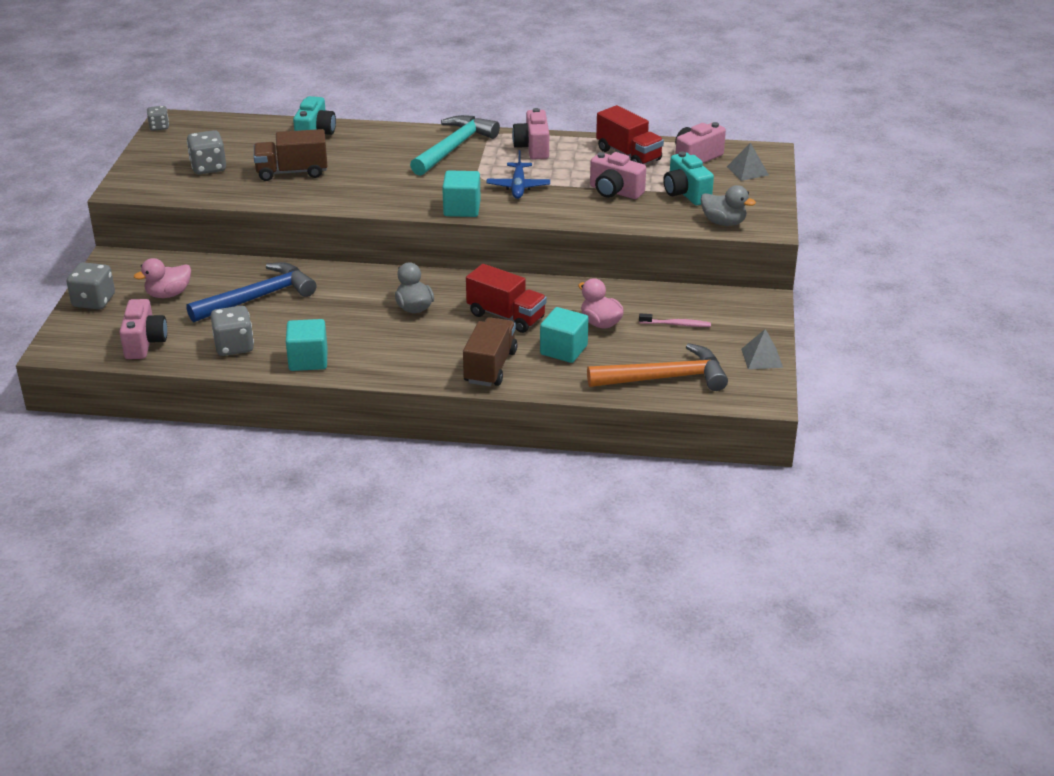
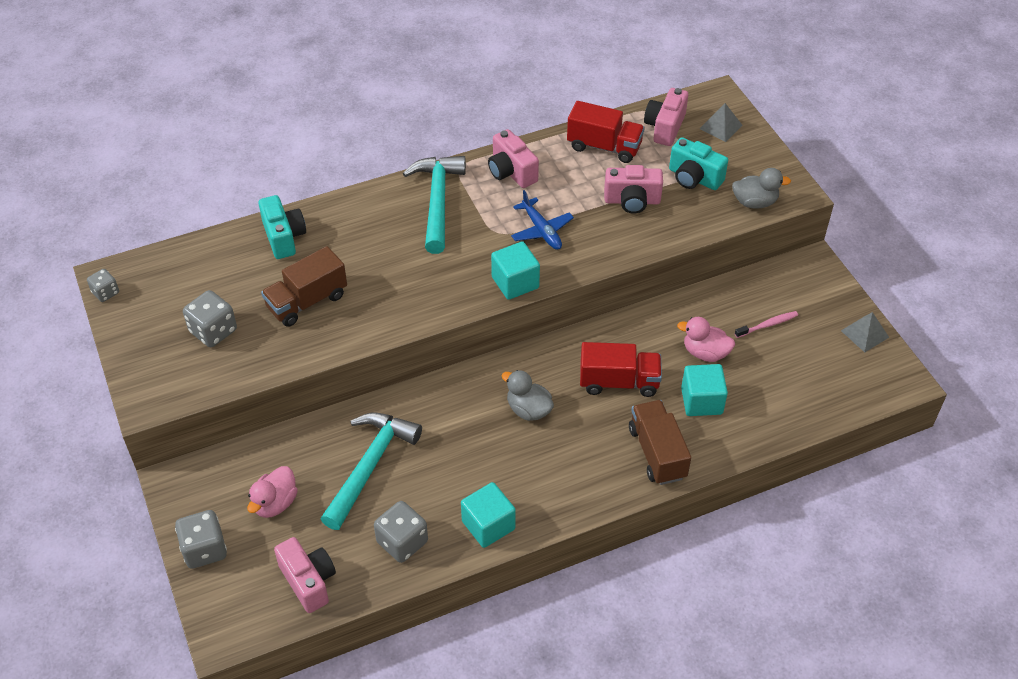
camera: 30 degrees left, 15 degrees up
blue hammer [186,262,316,323] -> turquoise hammer [321,413,422,530]
orange hammer [587,343,728,391] -> none

